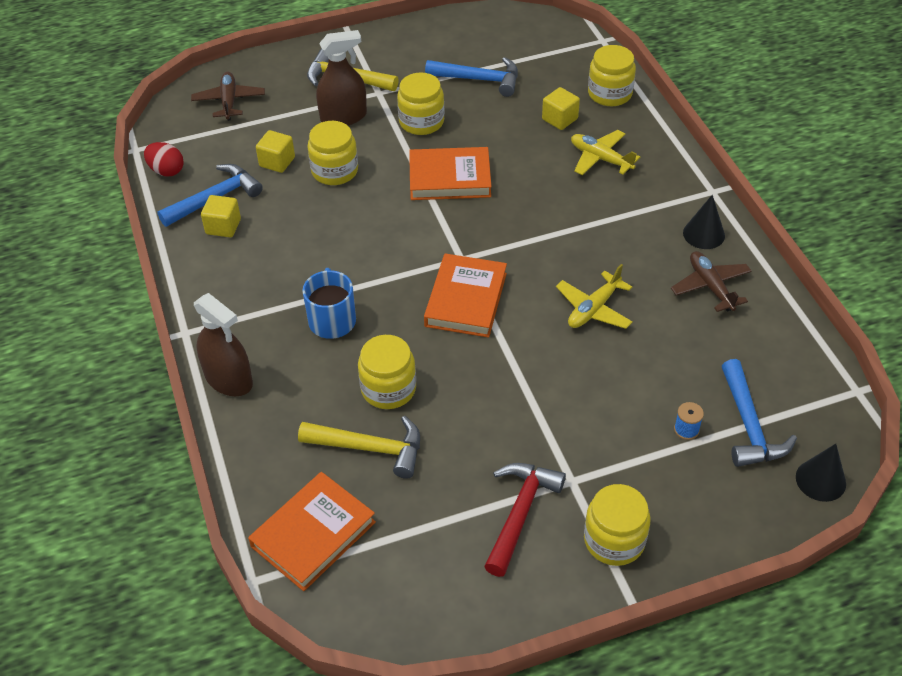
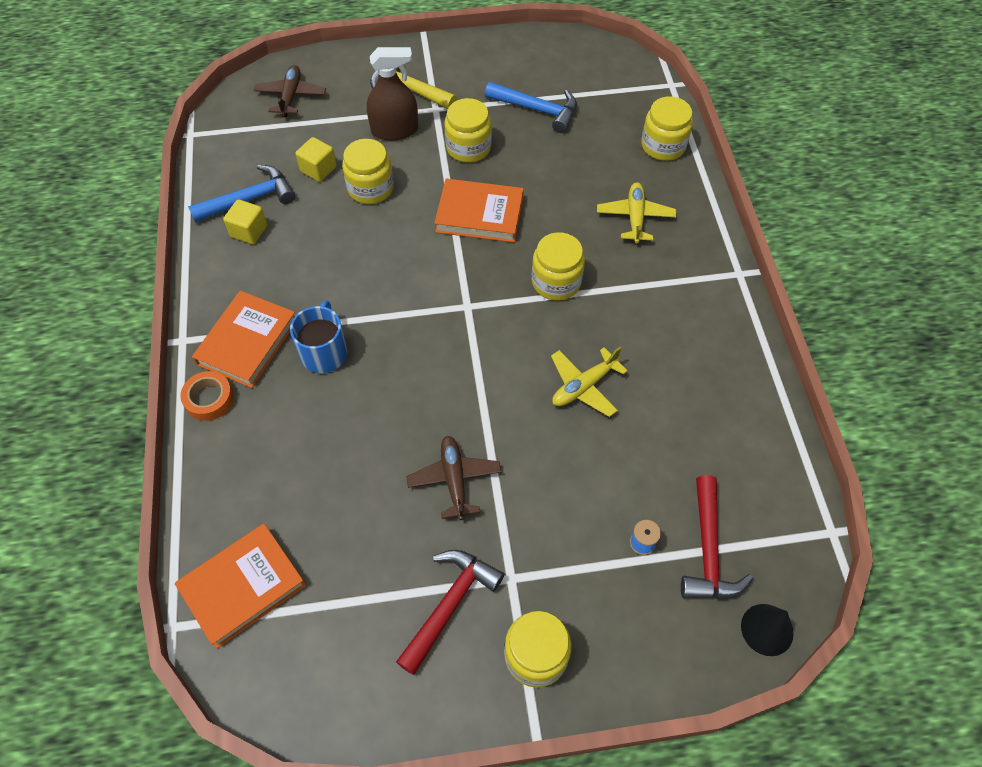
camera: 10 degrees right, 10 degrees up
red egg [144,142,184,176] -> none
brown spray bottle [194,293,253,396] -> orange tape [180,371,234,421]
yellow hammer [298,416,420,479] -> none
yellow jar [358,335,416,409] -> yellow jar moved to [532,232,585,301]
orange book [424,254,507,338] -> orange book moved to [192,291,295,388]
yellow cube [542,87,580,130] -> none
yellow plane [571,130,640,175] -> yellow plane turned 45 degrees clockwise [597,182,676,243]
brown plane [671,251,752,312] -> brown plane moved to [406,436,501,520]
black cone [683,195,725,249] -> none
blue hammer [722,359,797,467] -> red hammer [681,475,753,599]

